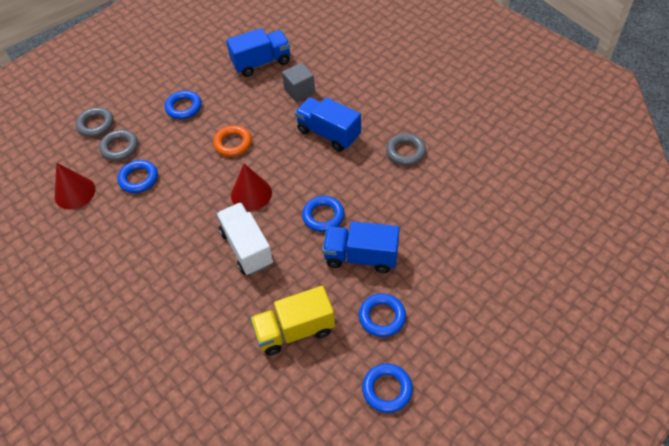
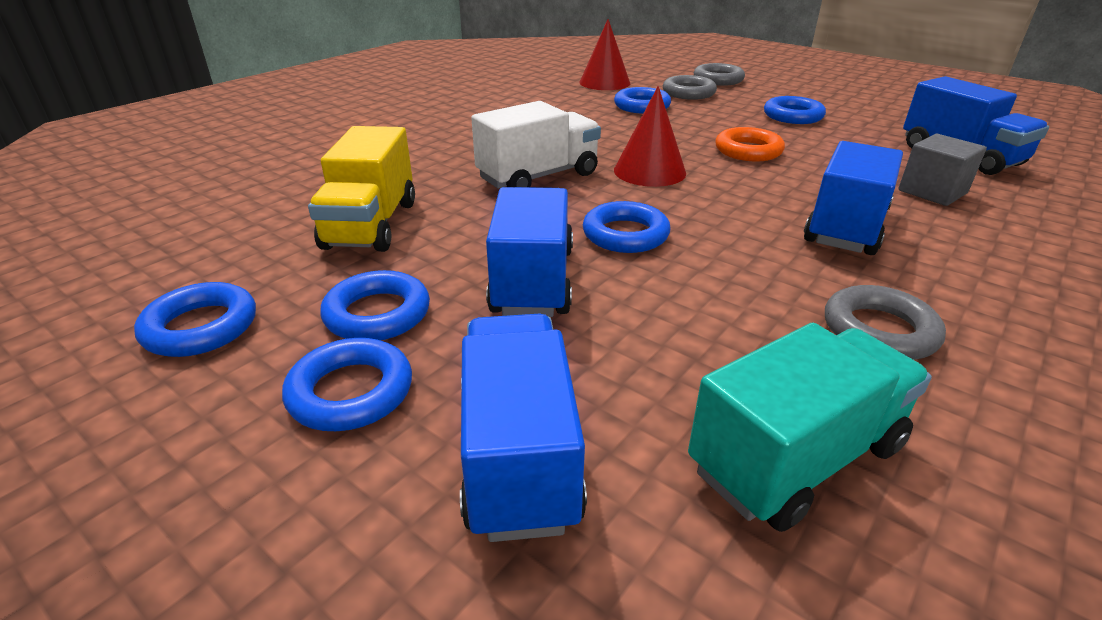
camera: 80 degrees right, 20 degrees down
yellow truck [250,286,335,356] -> yellow truck turned 150 degrees counterclockwise [308,126,415,252]
none -> blue ring [282,338,412,431]
none -> blue truck [460,314,587,542]
none -> turquoise truck [688,323,932,532]

